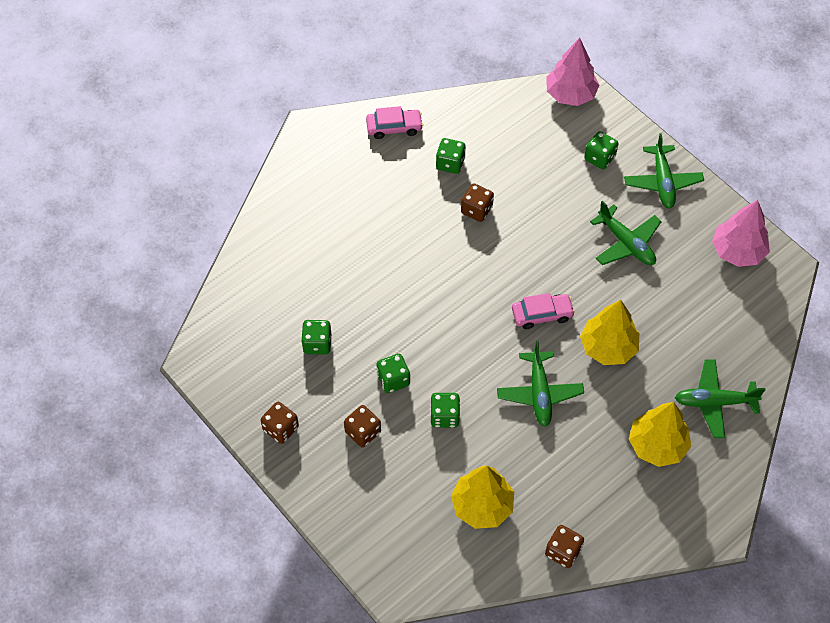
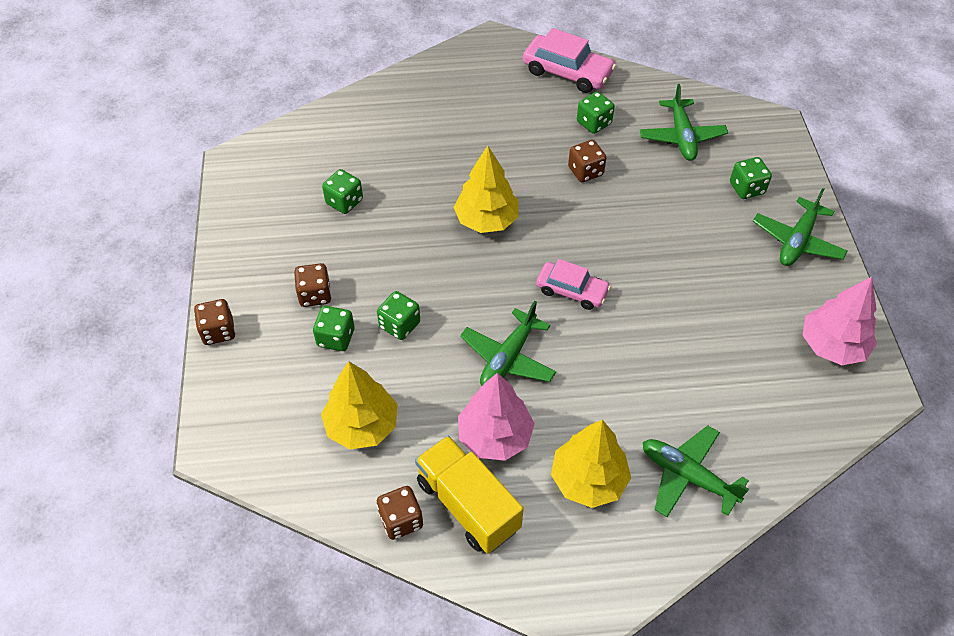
camera: 35 degrees right, 5 degrees down
brown dice [261,402,299,444] -> brown dice moved to [194,299,235,345]
pink car [366,106,423,139] -> pink car [523,28,616,93], size x1.51
green dice [376,354,410,393] -> green dice moved to [313,306,355,351]
pink tree [546,38,599,106] -> pink tree moved to [458,373,535,461]
yellow tree [580,300,639,365] -> yellow tree moved to [454,146,519,233]
green plane [590,201,662,265] -> green plane moved to [640,84,728,161]
none -> yellow truck [415,435,523,554]

